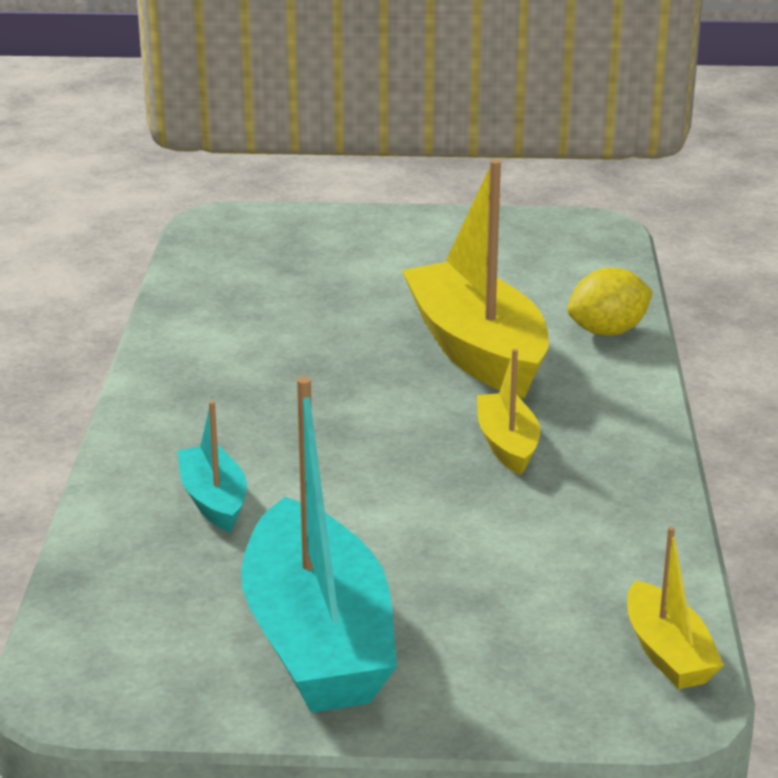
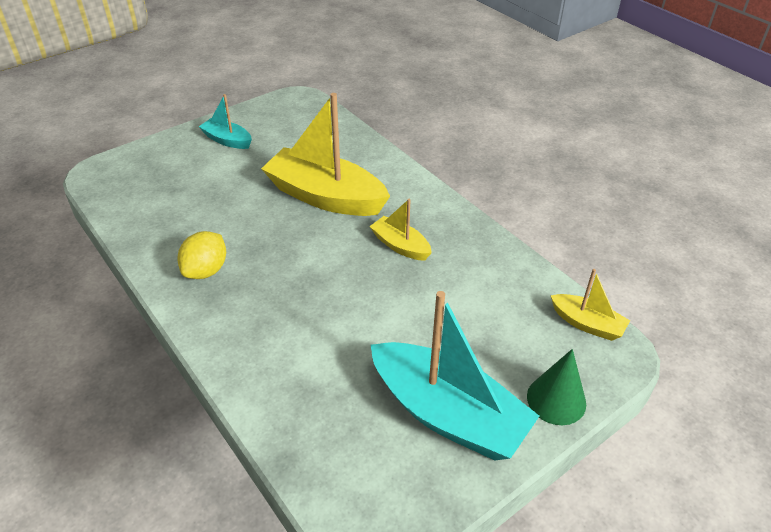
camera: 40 degrees left, 15 degrees up
turquoise boat [177,401,247,532] -> turquoise boat moved to [199,94,252,149]
yellow lemon [567,268,653,336] -> yellow lemon moved to [178,231,226,279]
none -> green cone [527,349,586,425]

